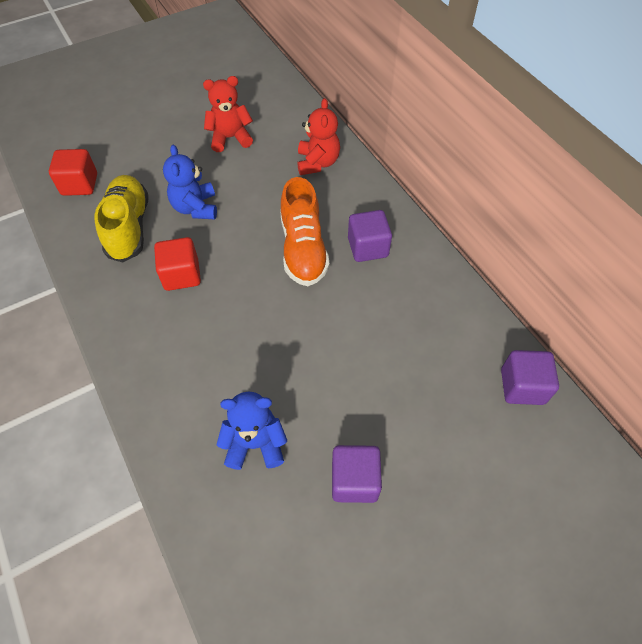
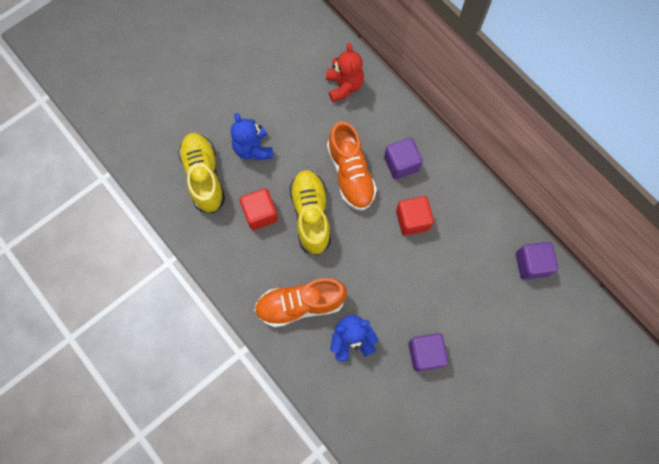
camera: 10 degrees left, 15 degrees up
red cube [49,149,97,196] -> red cube moved to [396,196,434,236]
red teddy bear [203,76,253,152] -> none
none -> orange shoe [254,278,347,327]
none -> yellow shoe [289,170,331,256]

